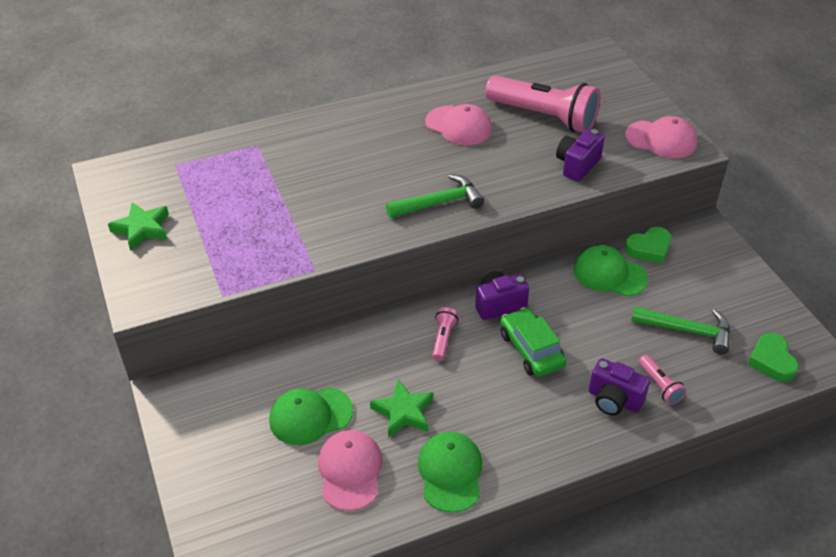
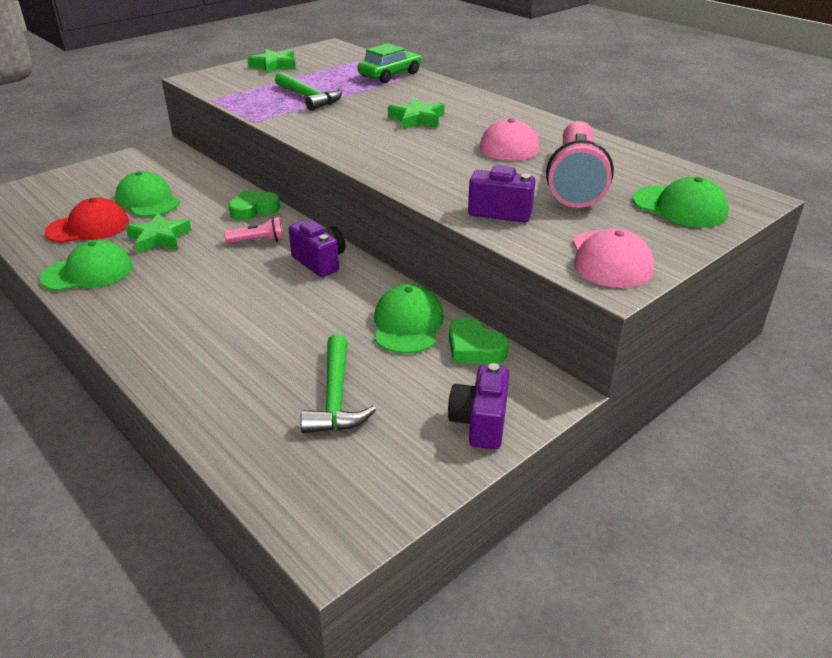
camera: 70 degrees right, 10 degrees down
pink cap [318,430,383,511] -> red cap [44,197,129,243]
green hammer [386,174,484,218] -> green hammer moved to [275,72,342,111]
green car [500,307,566,377] -> green car moved to [358,43,421,83]
purple camera [589,358,650,415] -> purple camera moved to [448,363,509,449]
pink flashlight [639,355,687,405] -> none
green heart [748,333,799,382] -> green heart moved to [228,190,280,221]
none -> green star [388,98,444,129]
none -> green cap [633,177,729,227]

